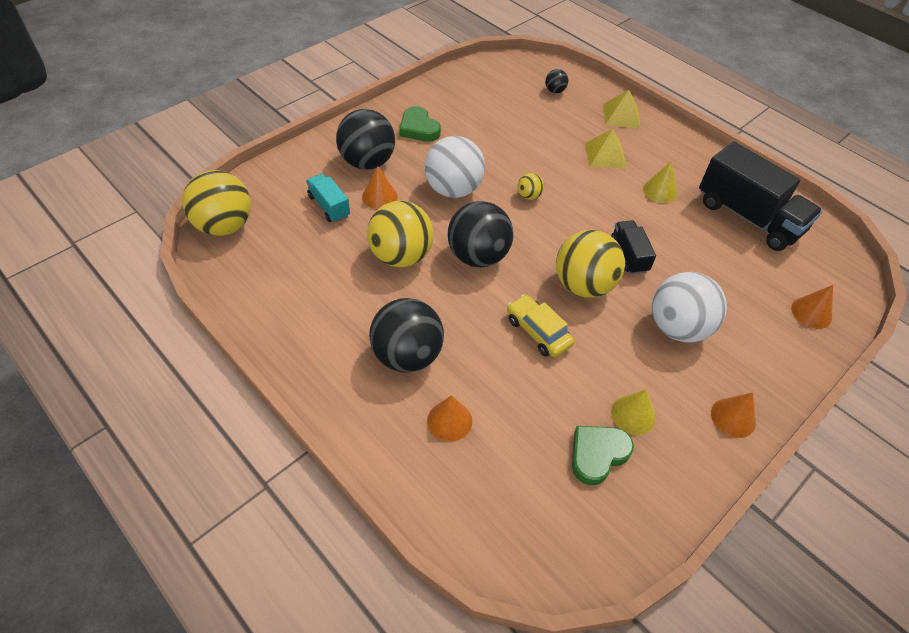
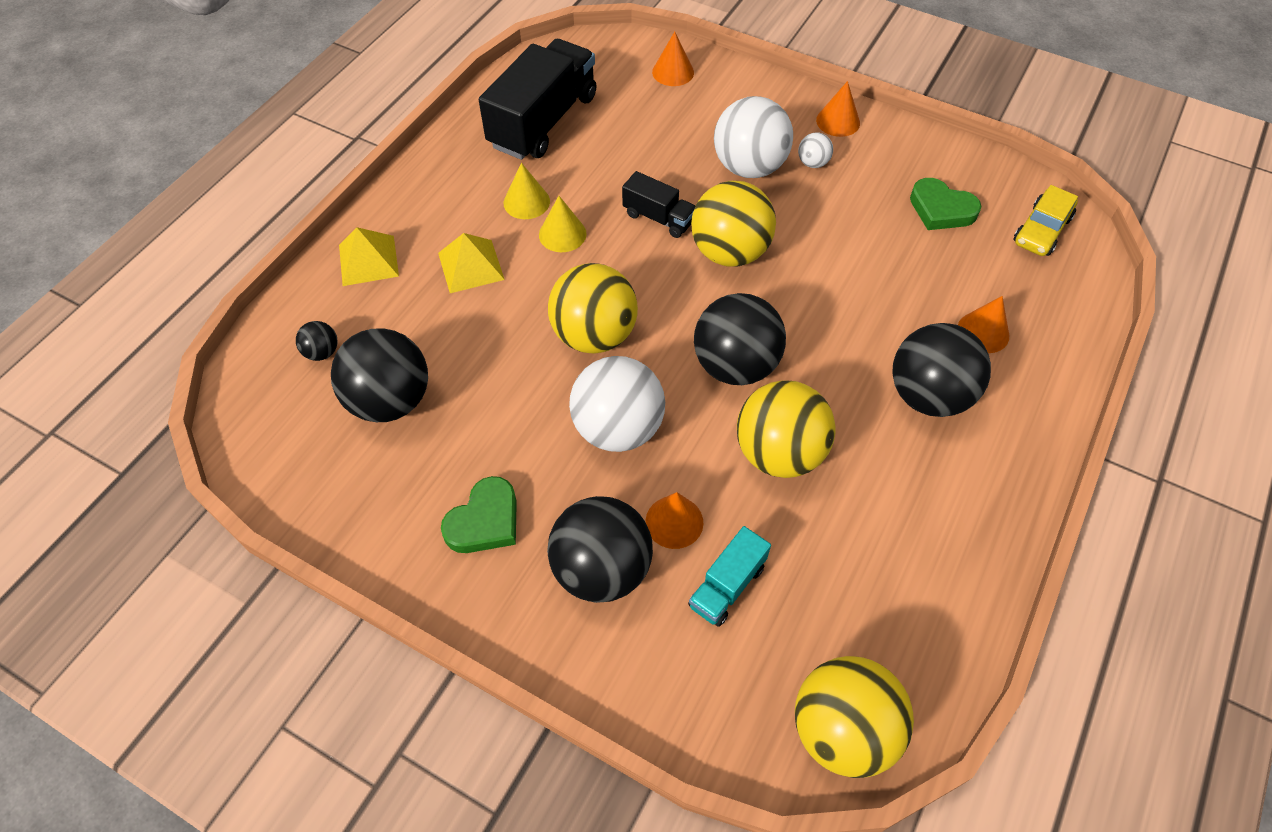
camera: 105 degrees left, 5 degrees up
yellow car [507,294,574,358] -> yellow car moved to [1014,185,1078,256]
yellow ball [518,173,544,200] -> yellow ball [548,263,638,354], size x2.24
black truck [611,220,656,274] -> black truck turned 120 degrees counterclockwise [622,171,695,238]
yellow cone [611,389,656,435] -> yellow cone moved to [539,196,587,252]
none -> black ball [331,328,428,422]
none -> white ball [798,132,833,168]

